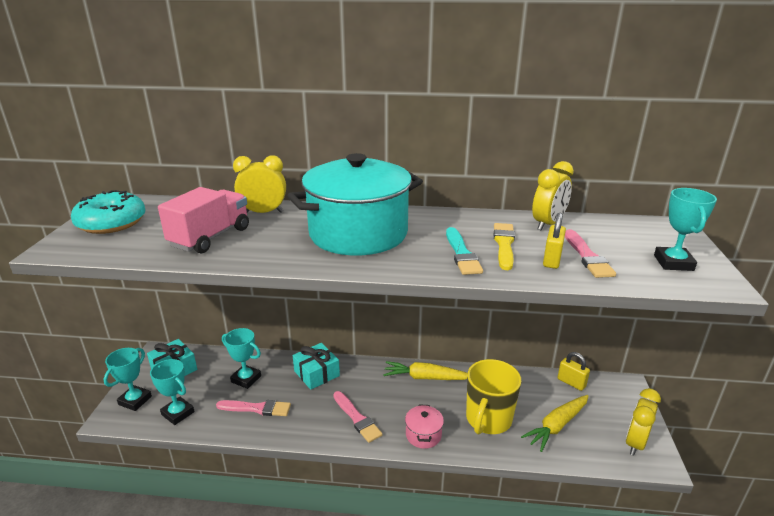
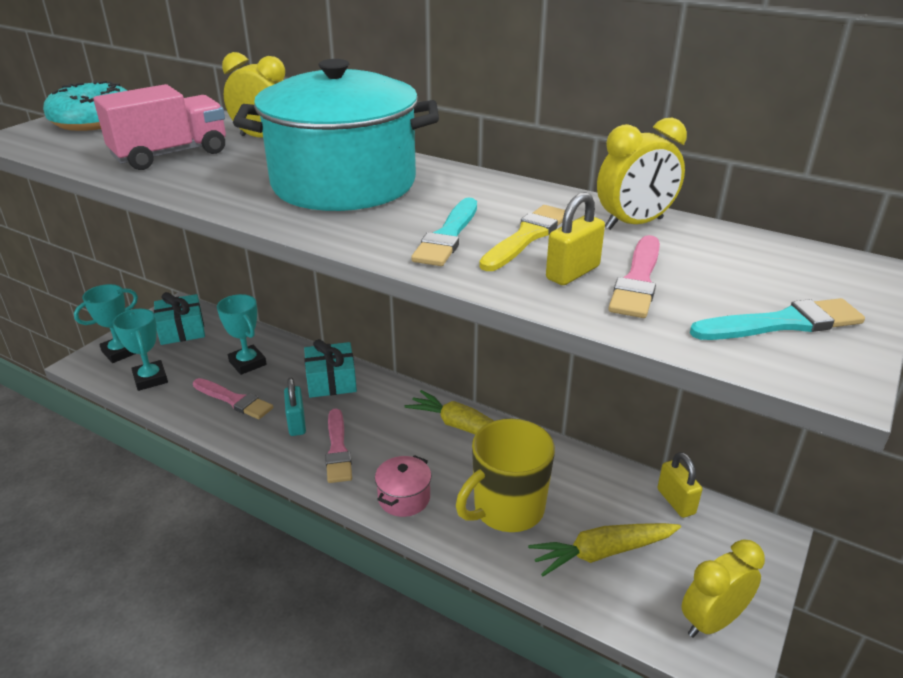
camera: 25 degrees right, 5 degrees up
turquoise trophy [654,188,717,271] -> turquoise brush [690,298,865,340]
none -> turquoise padlock [284,378,306,436]

